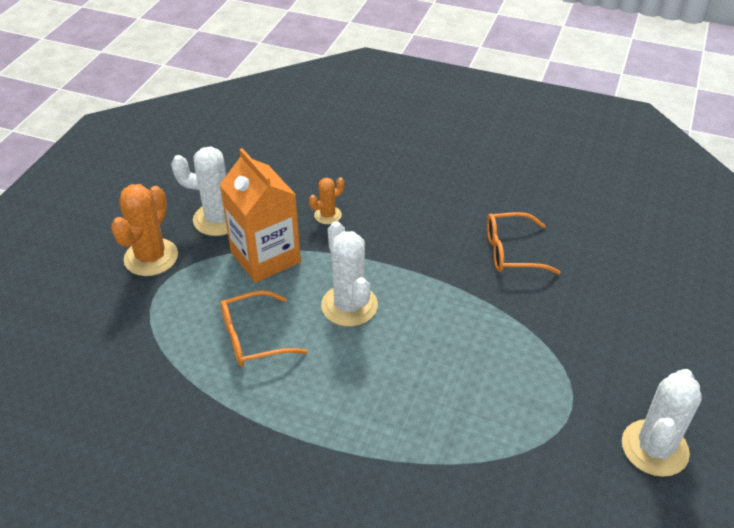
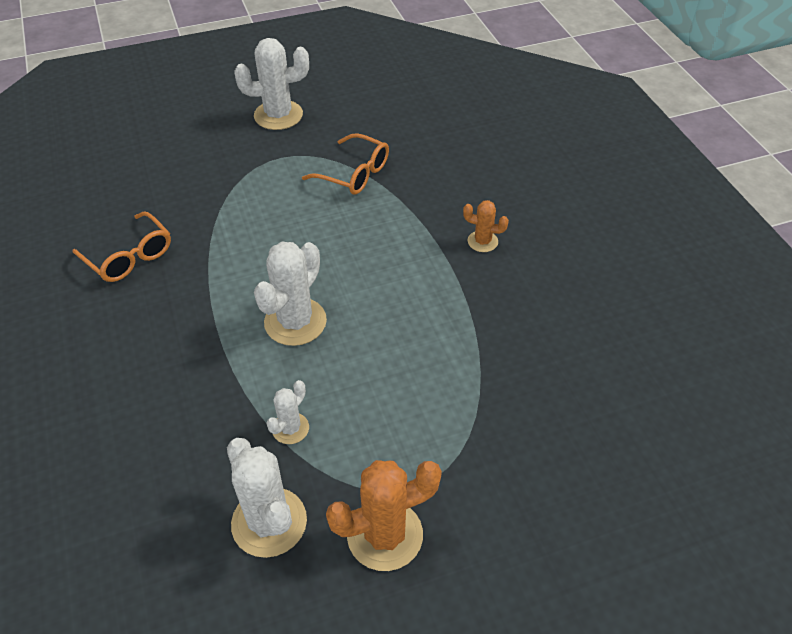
camera: 130 degrees left, 5 degrees up
orange carton [219,148,301,283] -> white cactus [266,380,309,444]
orange glasses [221,291,308,366] -> orange glasses moved to [302,133,389,195]
orange cactus [309,177,345,224] -> orange cactus moved to [463,200,509,252]

